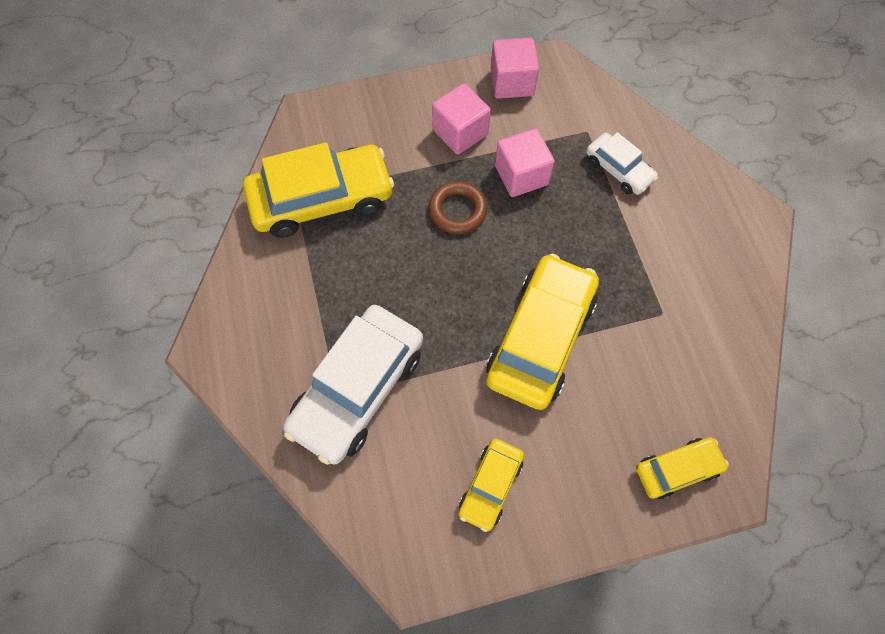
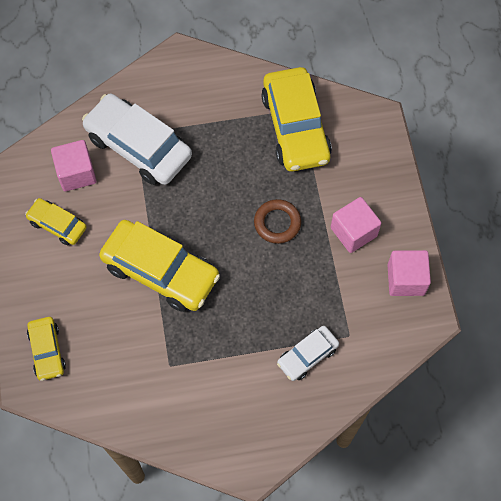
camera: 95 degrees right, 0 degrees up
pink cube [495,128,555,197] -> pink cube moved to [51,140,97,192]

